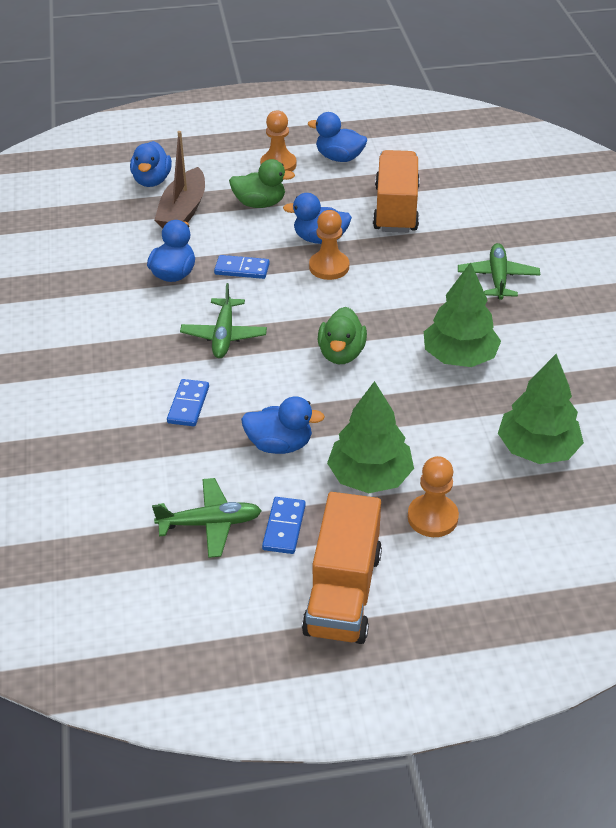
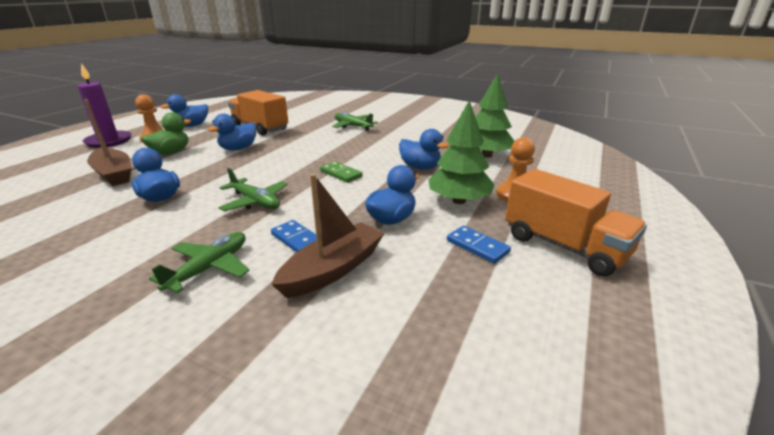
camera: 55 degrees left, 15 degrees down
blue duck [130,141,172,187] -> blue duck moved to [399,129,449,170]
green plane [152,478,262,558] -> green plane moved to [149,232,250,293]
blue domino [214,255,270,279] -> none
orange pawn [309,210,349,280] -> none
green duck [318,307,367,364] -> green domino [320,161,363,183]
green tree [424,262,501,367] -> none
none -> purple candle [78,63,132,148]
none -> brown boat [271,174,384,298]

